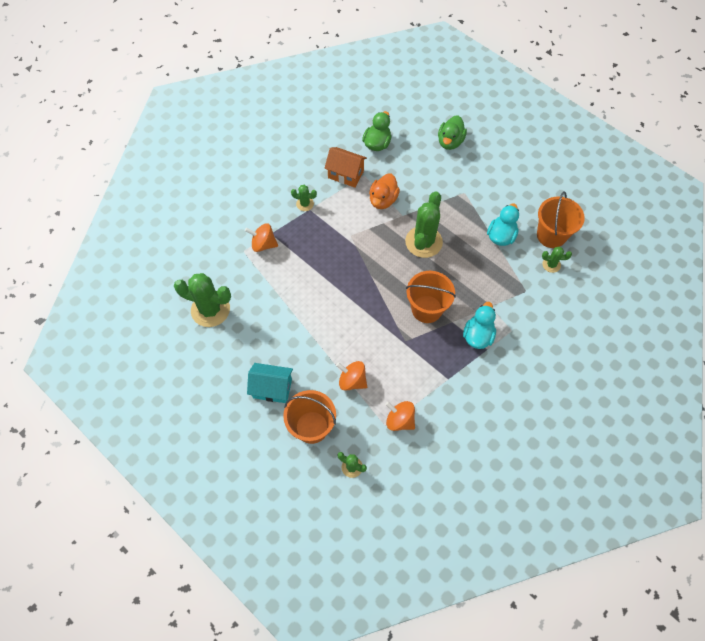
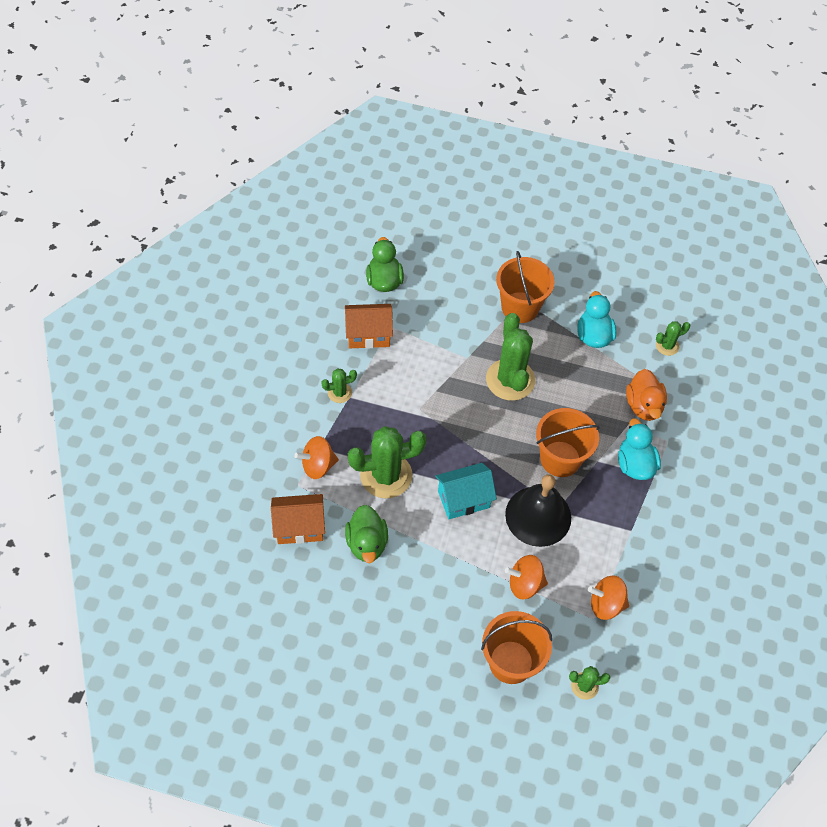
camera: 30 degrees left, 5 degrees down
green cactus [174,273,231,327] -> green cactus moved to [348,426,427,498]
turquoise house [247,363,293,403] -> turquoise house moved to [435,463,497,519]
orange duck [369,173,400,209] -> orange duck moved to [626,369,667,421]
green duck [438,115,467,150] -> green duck moved to [345,505,388,563]
orange bucket [537,191,585,248] -> orange bucket moved to [496,251,555,323]
none -> orange house [271,494,325,544]
none -> black bell [505,474,571,547]

